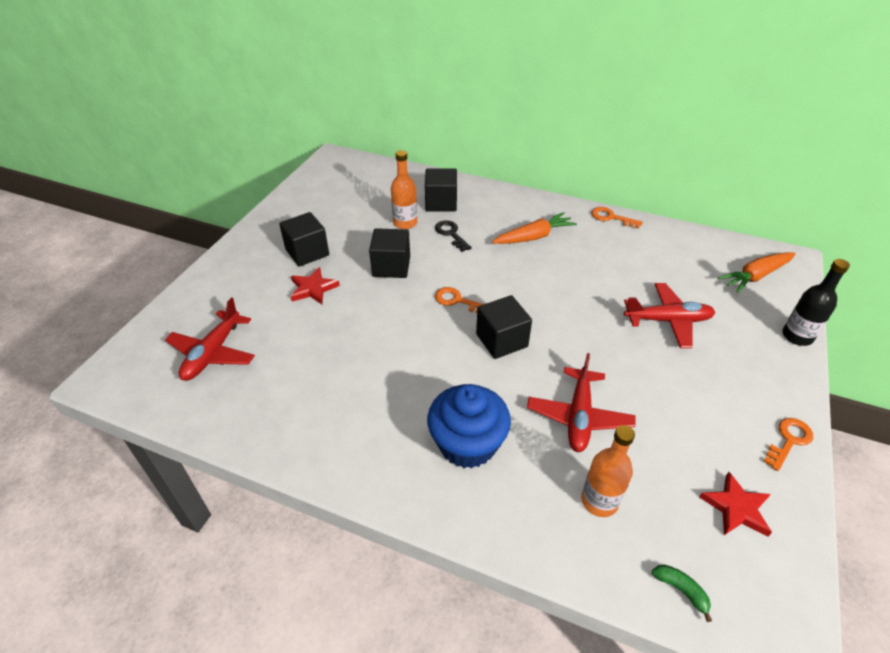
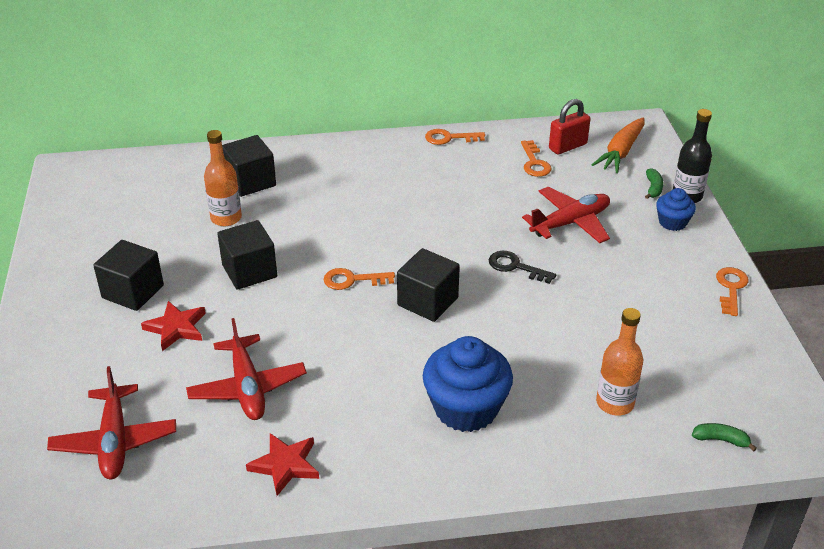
camera: 30 degrees left, 5 degrees down
black key [435,220,472,252] -> black key moved to [489,251,556,284]
orange carrot [492,212,577,244] -> none
red plane [527,353,636,452] -> red plane moved to [186,318,307,420]
red star [699,472,772,536] -> red star moved to [246,433,319,496]
none -> orange key [521,140,551,177]
none -> red padlock [549,99,590,155]
none -> green banana [645,168,663,199]
none -> blue cupcake [656,188,696,231]

